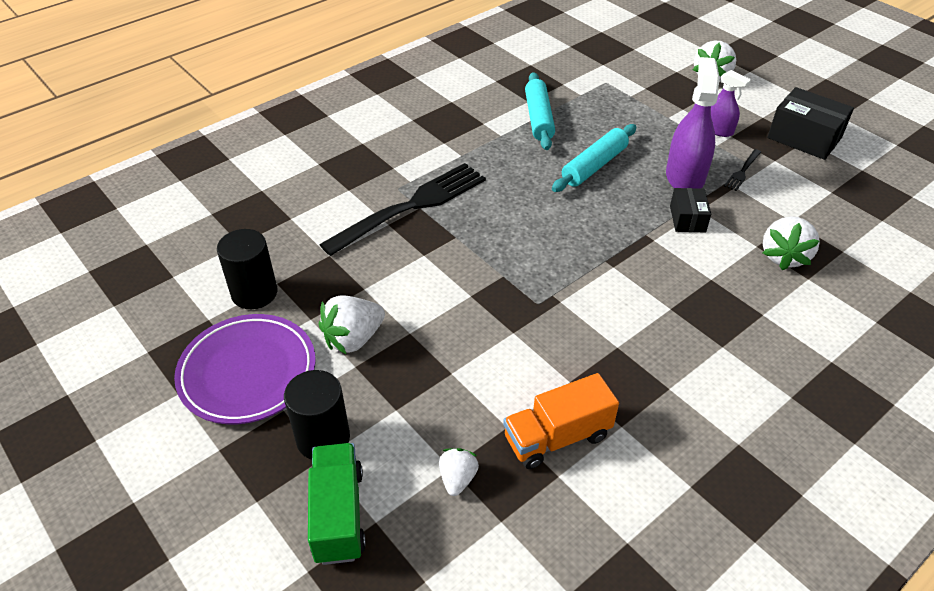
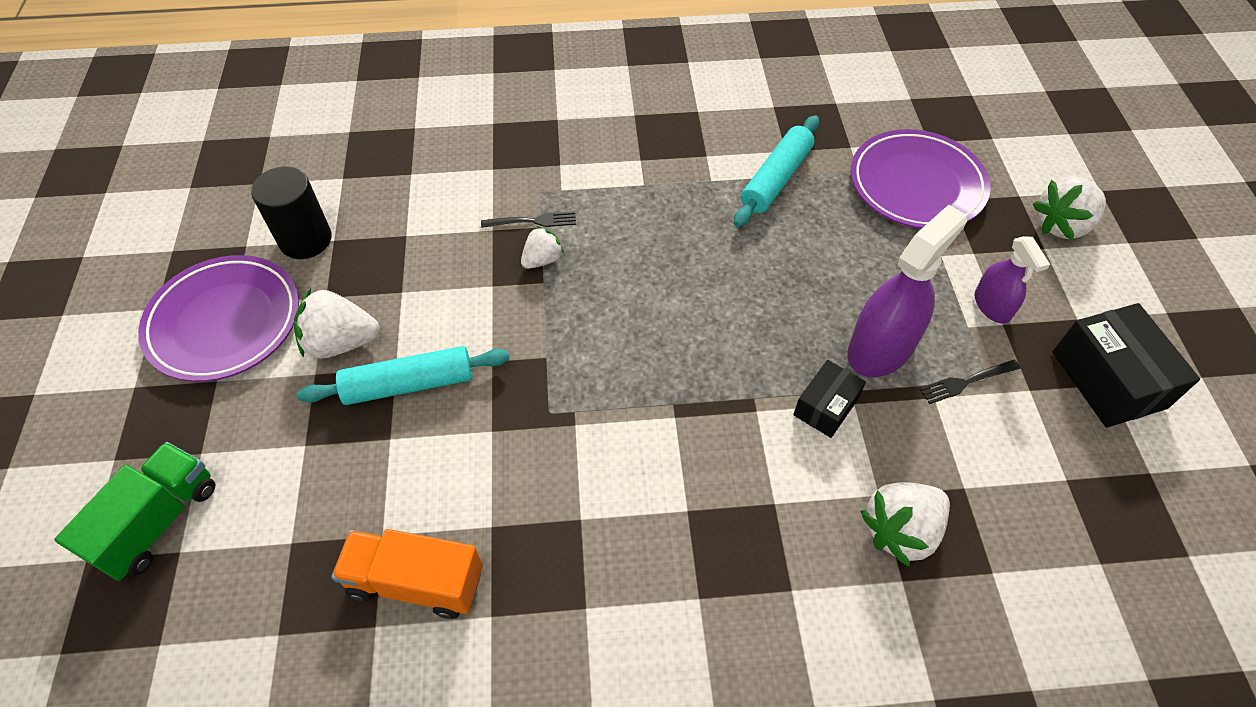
camera: 35 degrees right, 10 degrees up
black cylinder [284,370,350,460] -> none
black fork [319,163,486,256] -> black fork [481,211,576,228], size x0.40
white strawberry [439,448,479,496] -> white strawberry moved to [521,226,564,269]
turquoise rolling pin [552,124,636,192] -> turquoise rolling pin moved to [297,346,510,405]
none -> purple plate [851,129,991,229]

